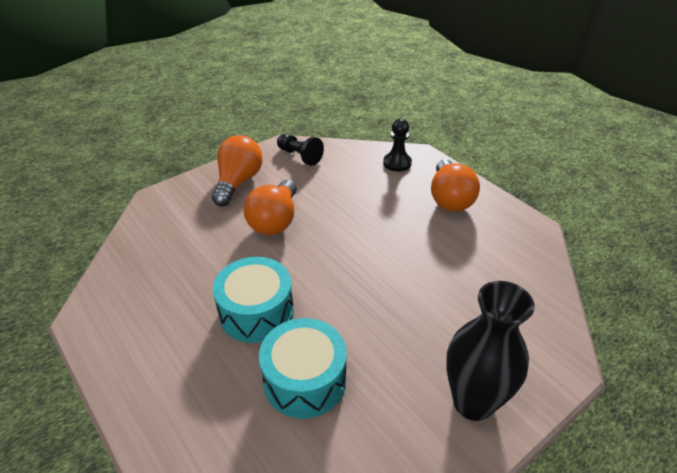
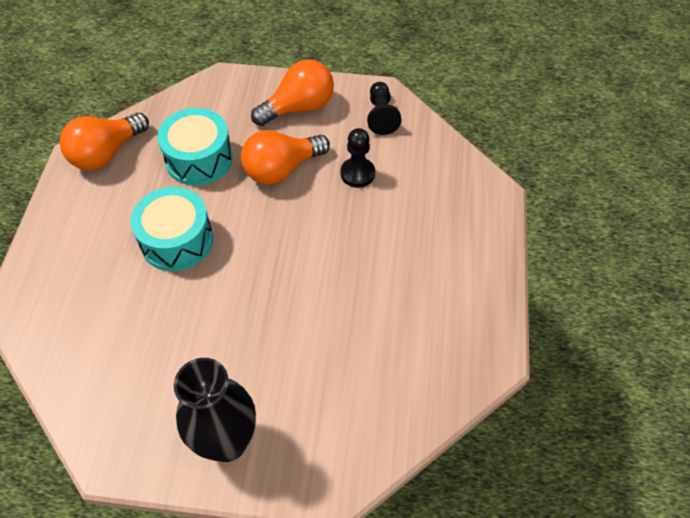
camera: 45 degrees right, 15 degrees up
turquoise drum [259,318,347,419] -> turquoise drum moved to [157,108,233,186]
black pawn [383,119,412,172] -> black pawn moved to [341,128,375,187]
orange light bulb [431,159,480,212] -> orange light bulb moved to [60,113,149,170]

